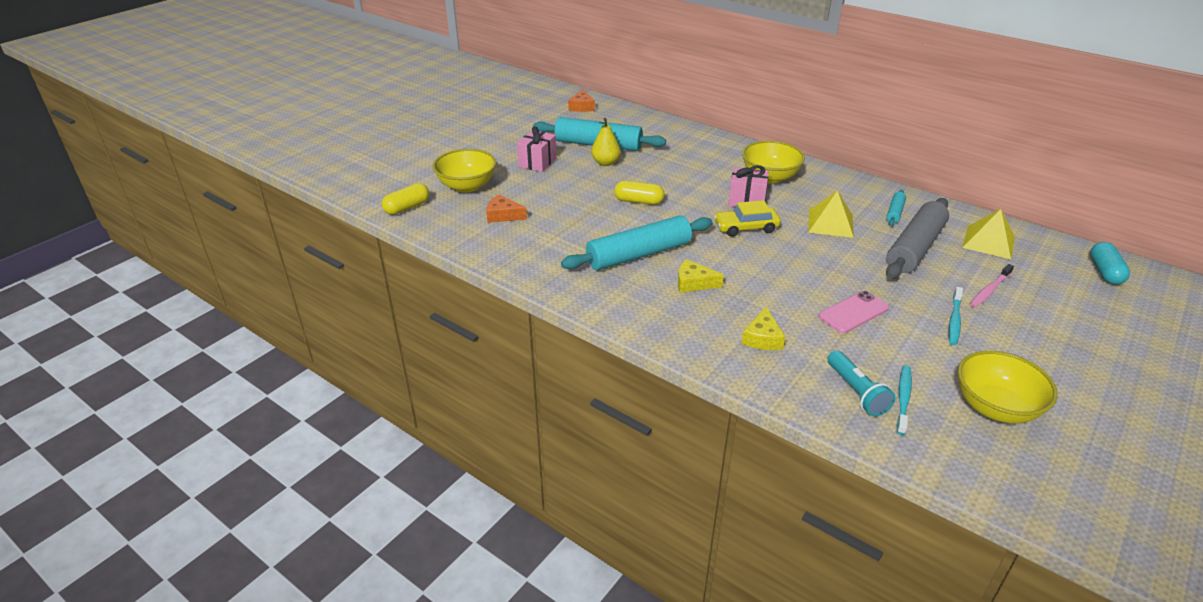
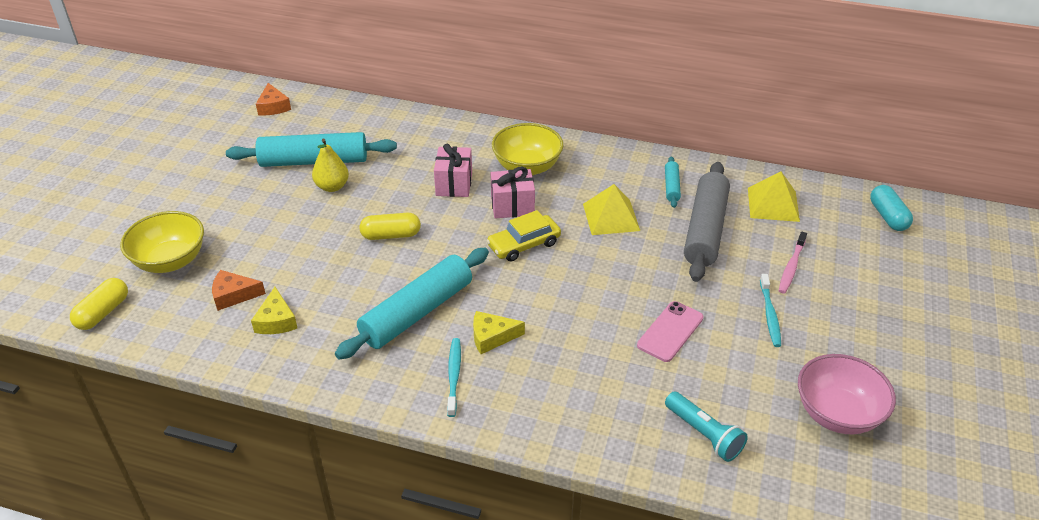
camera: 20 degrees left, 5 degrees up
pink gift [517,126,557,172] -> pink gift moved to [434,143,472,197]
yellow cheese [741,307,785,350] -> yellow cheese moved to [251,287,297,334]
turquoise toothbrush [897,365,912,435] -> turquoise toothbrush moved to [447,338,461,417]
yellow bowl [958,351,1058,424] -> pink bowl [798,354,896,434]

